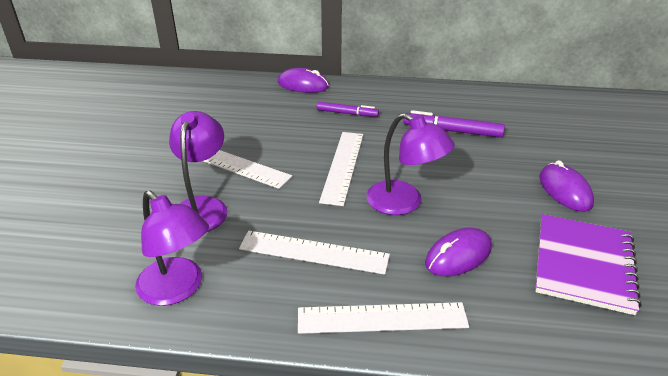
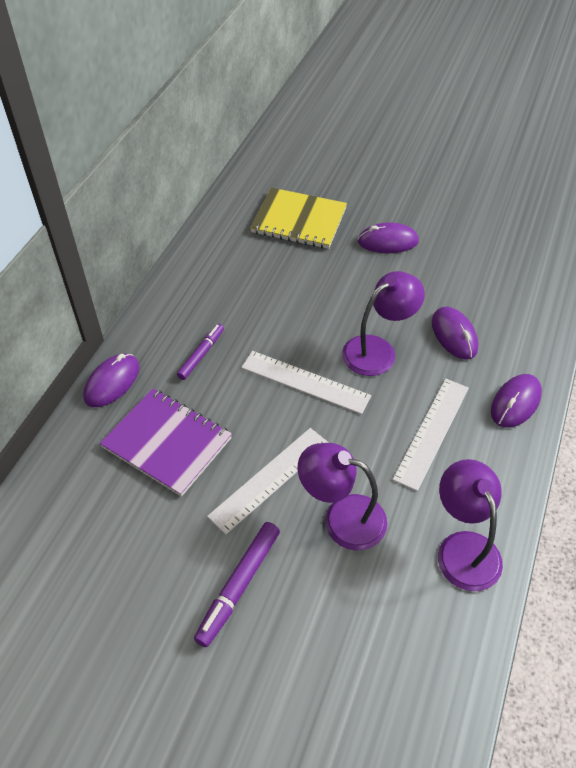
camera: 75 degrees left, 15 degrees up
purple lamp [135,191,209,306] -> purple lamp turned 75 degrees counterclockwise [438,459,503,591]
white ruler [298,302,469,334] -> purple mouse [491,374,542,428]
purple marker [403,110,505,138] -> purple marker moved to [194,522,280,647]
purple notebook [535,214,641,315] -> purple notebook moved to [100,389,232,497]
none -> yellow notebook [250,188,347,249]

